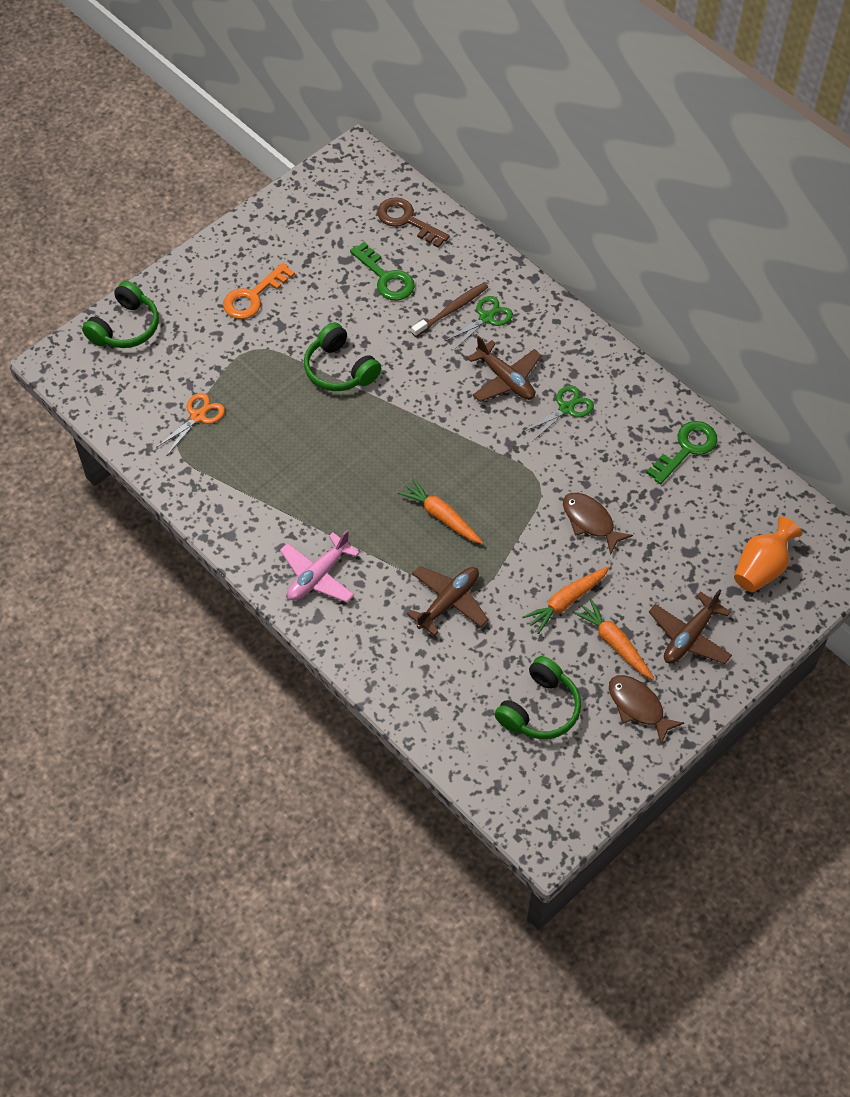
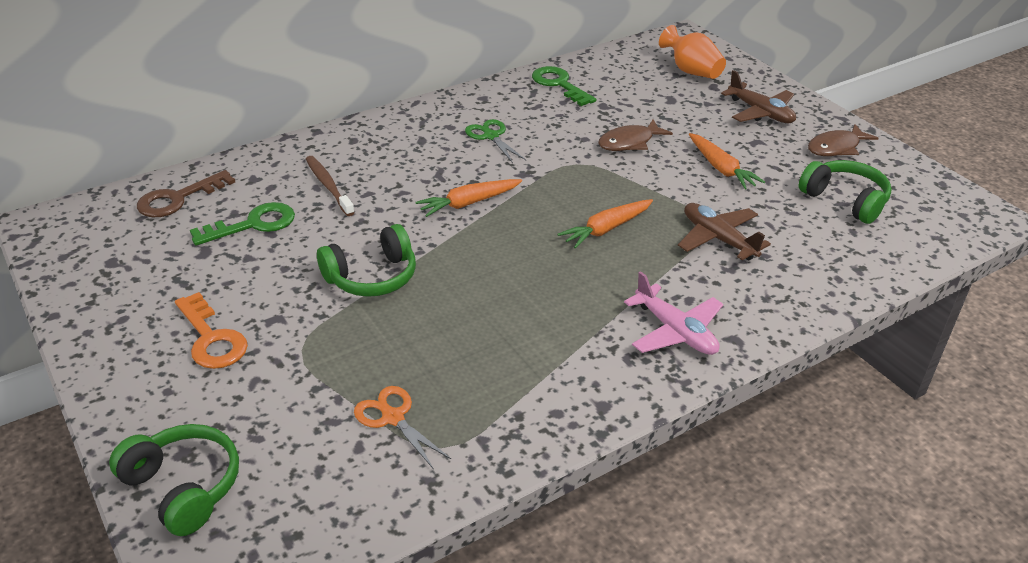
camera: 80 degrees left, 20 degrees down
green scissors [445,296,513,350] -> none
brown plane [467,336,542,402] -> none
orange carrot [573,598,655,680] -> orange carrot moved to [415,179,522,217]

